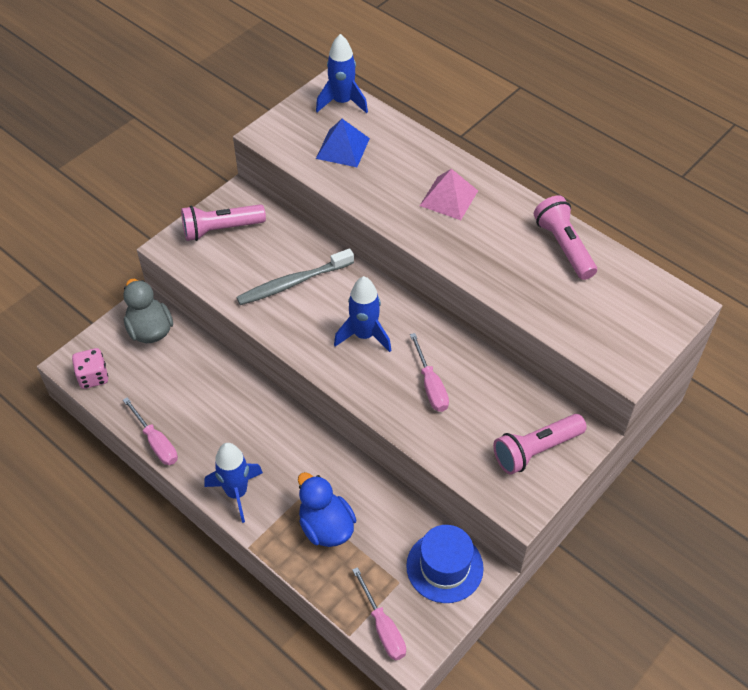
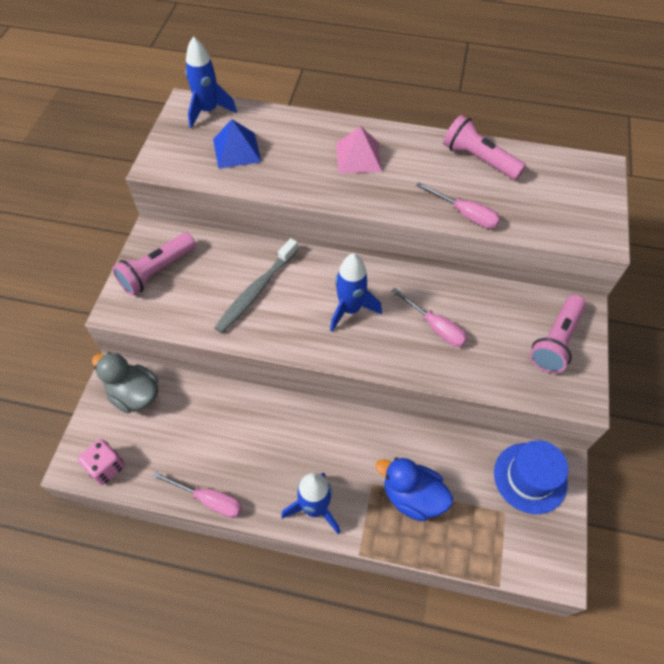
camera: 30 degrees left, 5 degrees up
pink screwdriver [352,567,406,660] -> pink screwdriver moved to [416,182,500,229]

